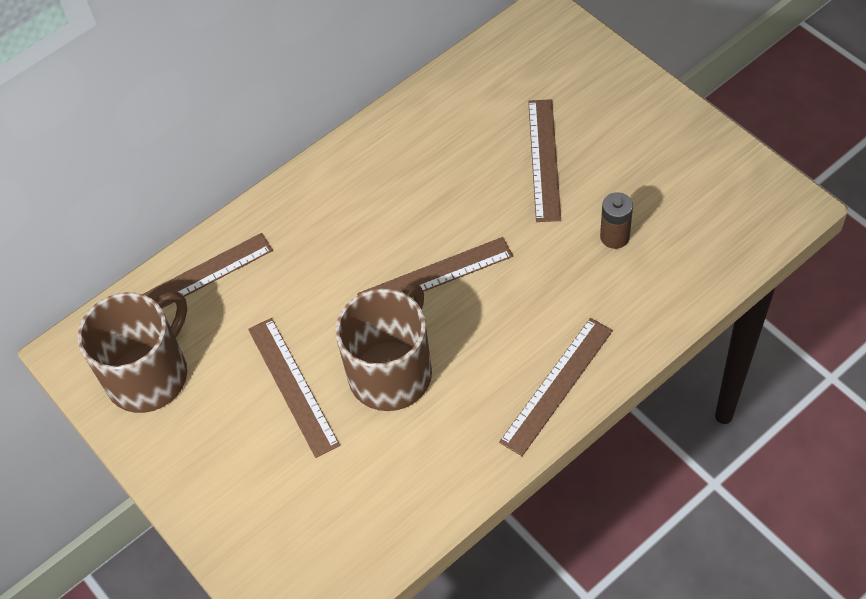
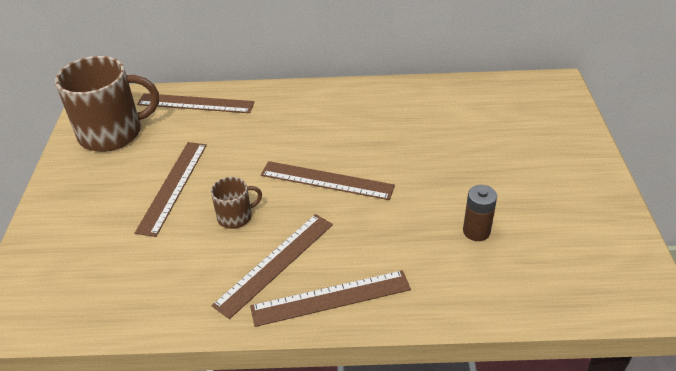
camera: 35 degrees right, 15 degrees down
brown mug [335,284,432,411] -> brown mug [211,177,262,229], size x0.48
brown ruler [528,99,561,222] -> brown ruler moved to [211,214,333,319]

